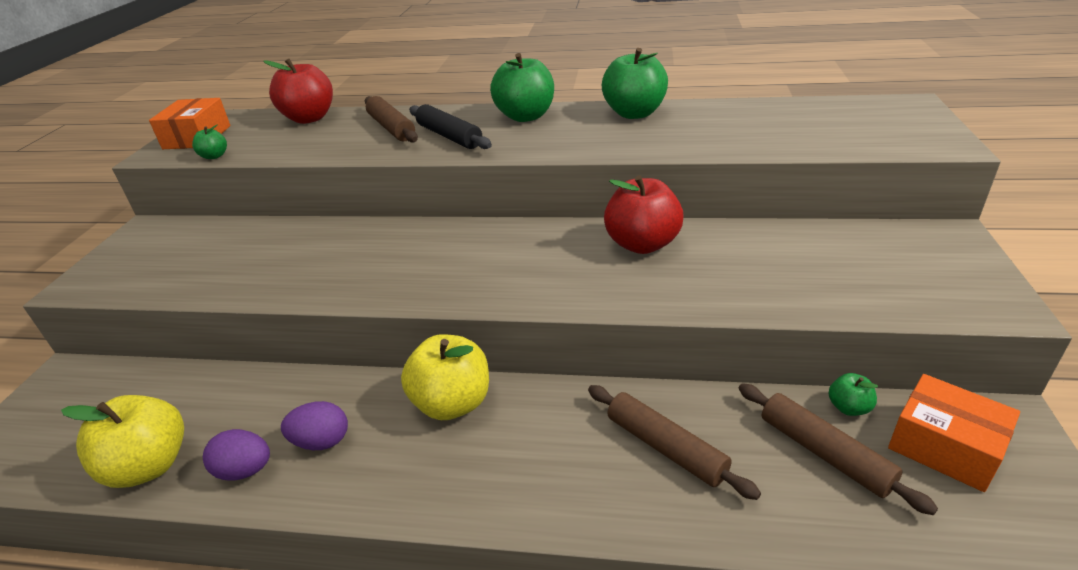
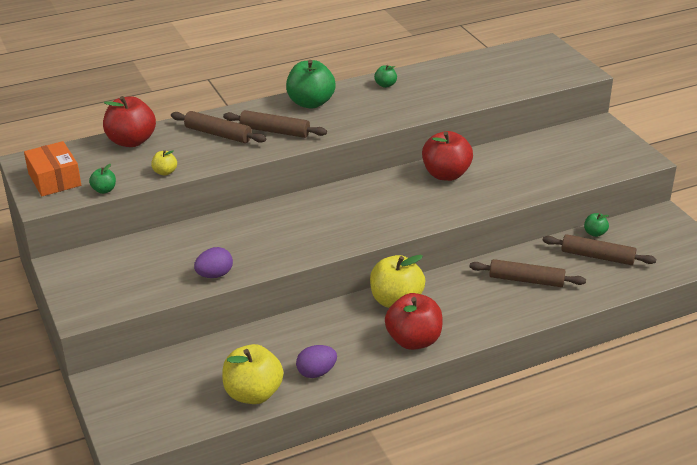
camera: 35 degrees left, 0 degrees up
purple egg [281,401,348,450] -> purple egg moved to [194,247,233,278]
black rolling pin [409,104,492,149] -> brown rolling pin [223,110,327,138]
green apple [602,48,668,119] -> green apple [374,65,397,88], size x0.47
orange box [888,374,1020,492] -> none
none -> yellow apple [151,150,177,176]
none -> red apple [385,293,443,350]

